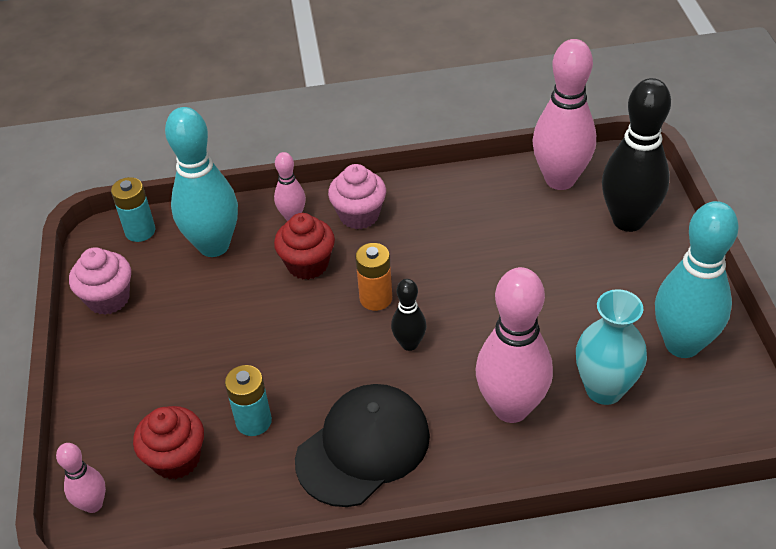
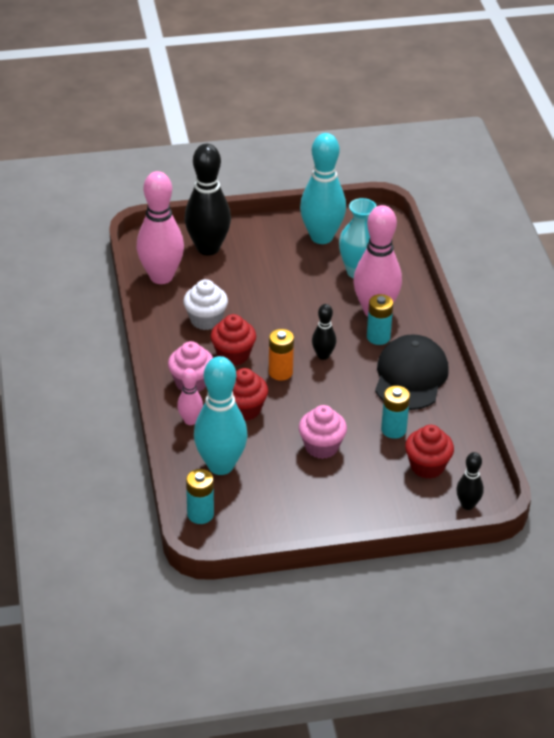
camera: 95 degrees left, 5 degrees down
pink bowling pin [56,443,106,513] -> black bowling pin [456,452,484,510]
pink cupcake [69,247,131,315] -> pink cupcake moved to [299,405,347,459]
black cap [295,384,430,507] -> black cap turned 60 degrees clockwise [375,334,449,410]
none -> white cupcake [183,279,228,330]
none -> red cupcake [211,314,256,366]
none -> turquoise battery [367,294,393,345]

